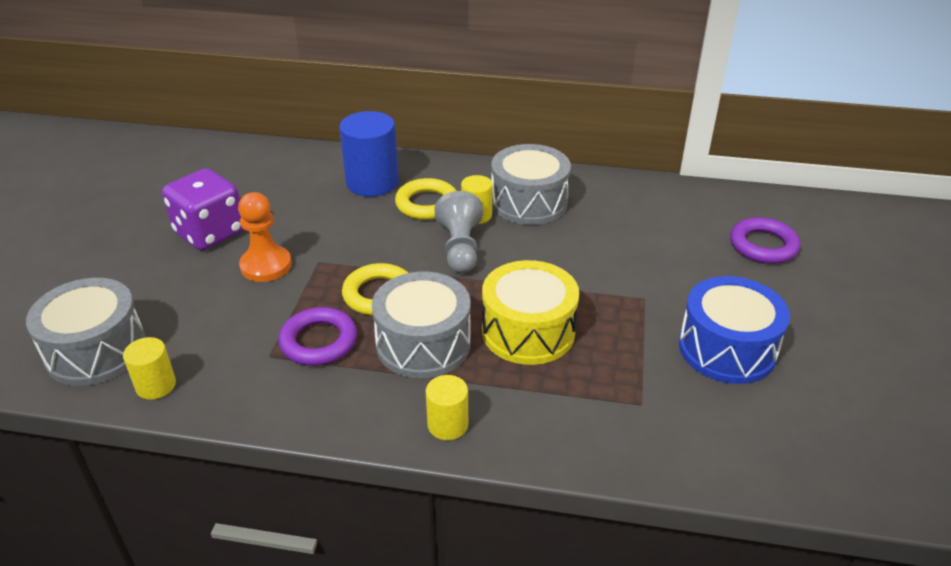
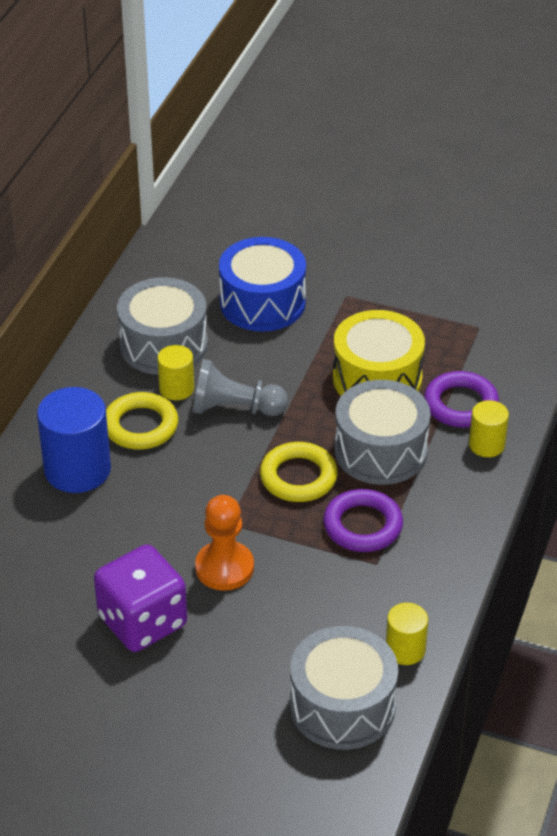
camera: 80 degrees left, 5 degrees up
blue drum [679,276,790,384] -> blue drum moved to [219,237,306,332]
purple ring [730,217,800,264] -> purple ring moved to [424,371,499,427]

